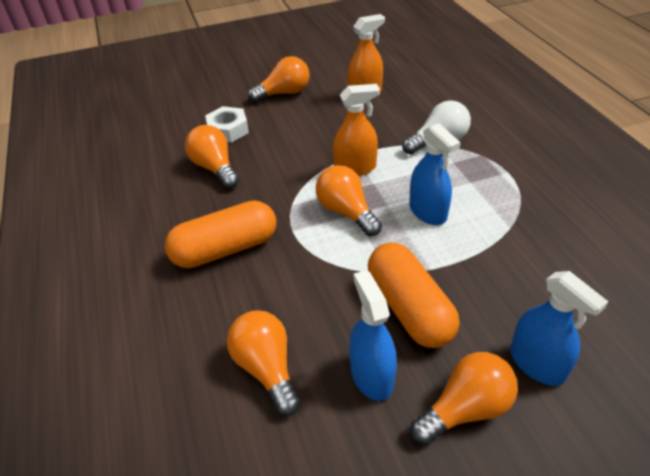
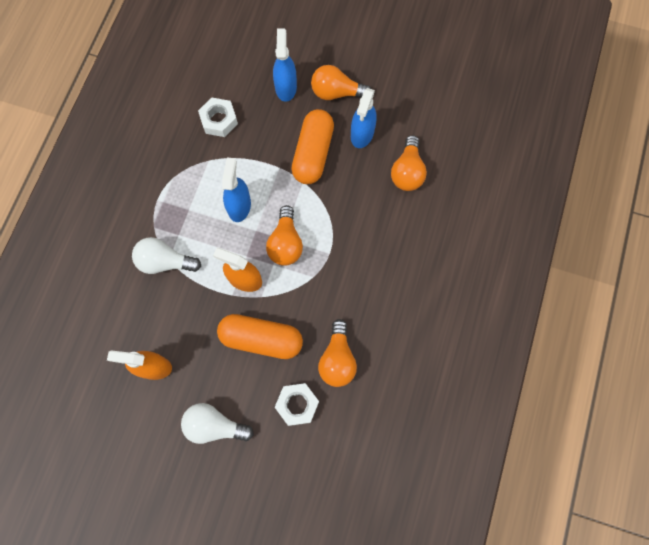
camera: 145 degrees left, 30 degrees up
orange capsule [165,201,277,268] -> orange capsule moved to [217,314,303,359]
orange light bulb [248,56,310,102] -> white light bulb [181,403,254,444]
none -> white nut [198,98,238,137]

